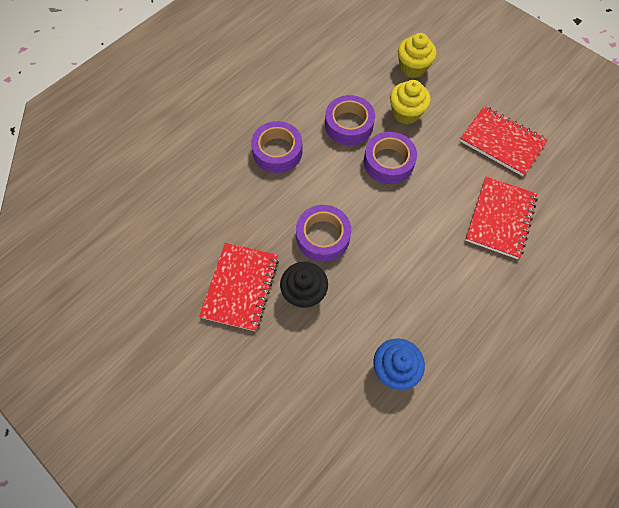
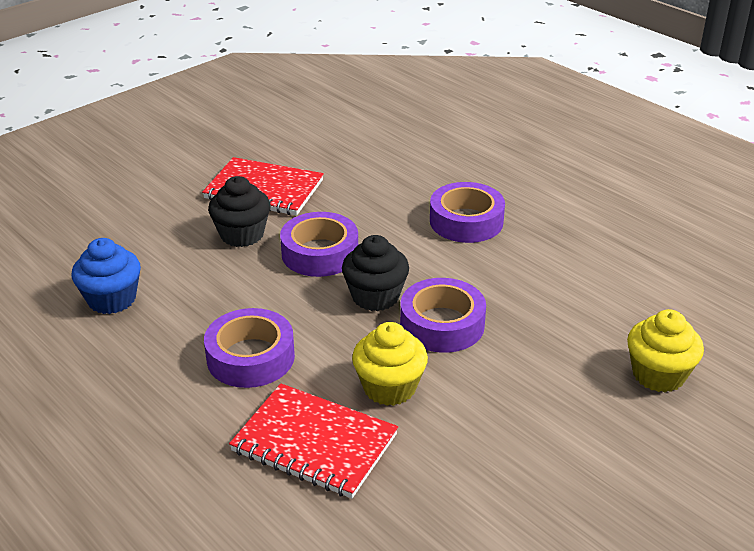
camera: 95 degrees right, 30 degrees down
purple tape [325,95,375,145] -> purple tape moved to [204,308,295,388]
yellow cupcake [390,80,431,125] -> yellow cupcake moved to [352,322,428,406]
red notebook [460,106,548,176] -> none
none -> black cupcake [342,235,409,311]

